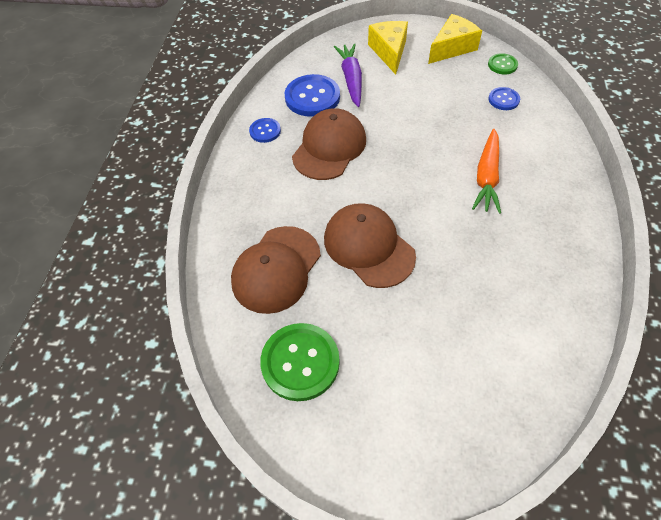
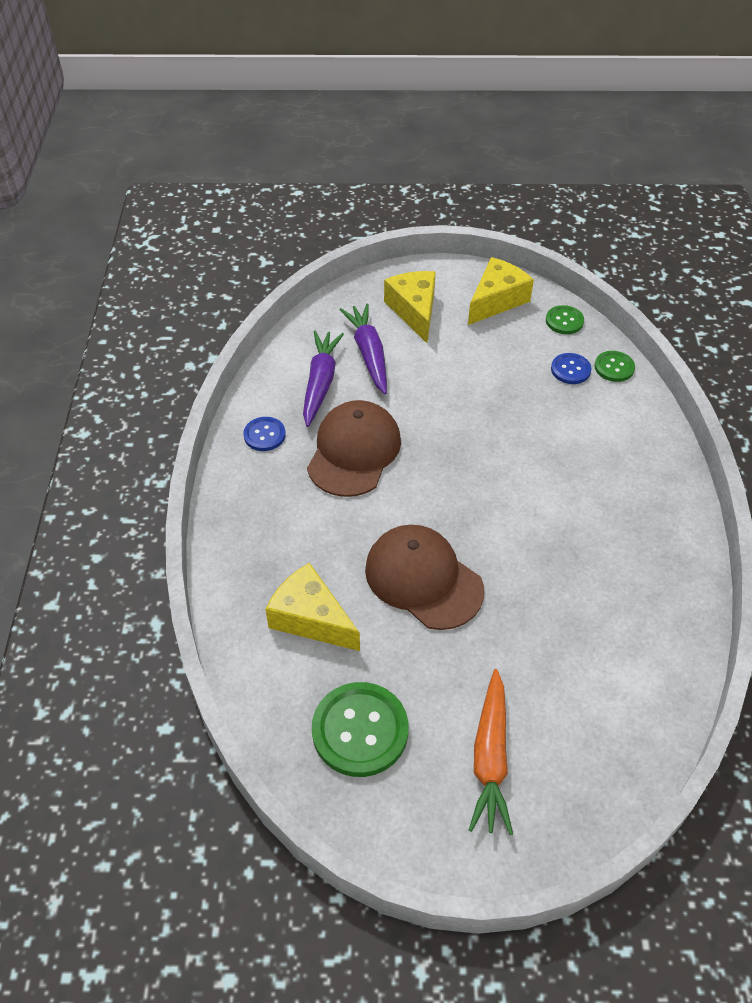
camera: 10 degrees left, 5 degrees down
brown cap [231,226,321,314] -> yellow cheese [265,563,360,651]
blue button [285,74,340,117] -> purple carrot [303,330,344,427]
orange carrot [472,129,501,214] -> orange carrot moved to [469,669,513,835]
none -> green button [594,351,635,382]

